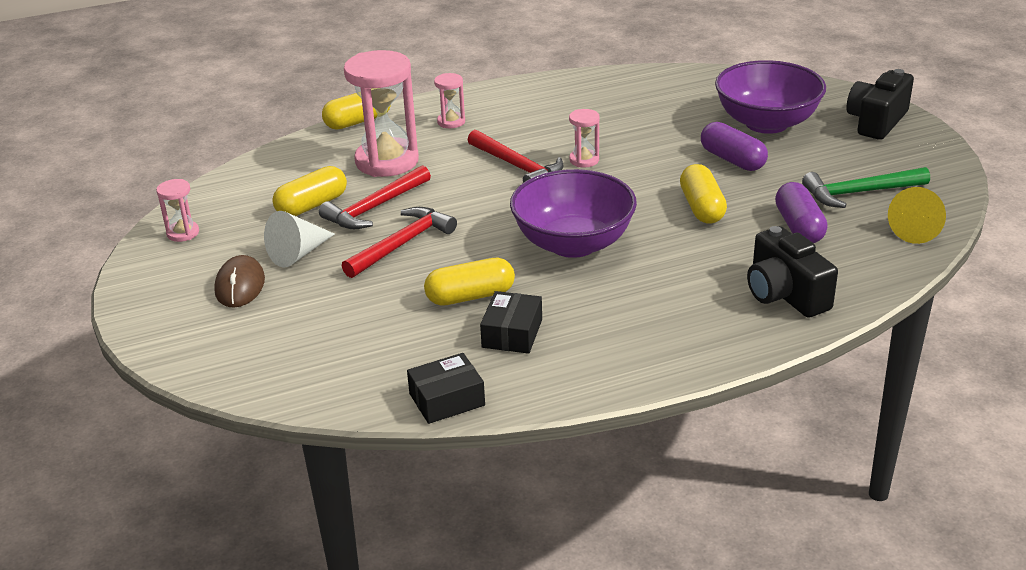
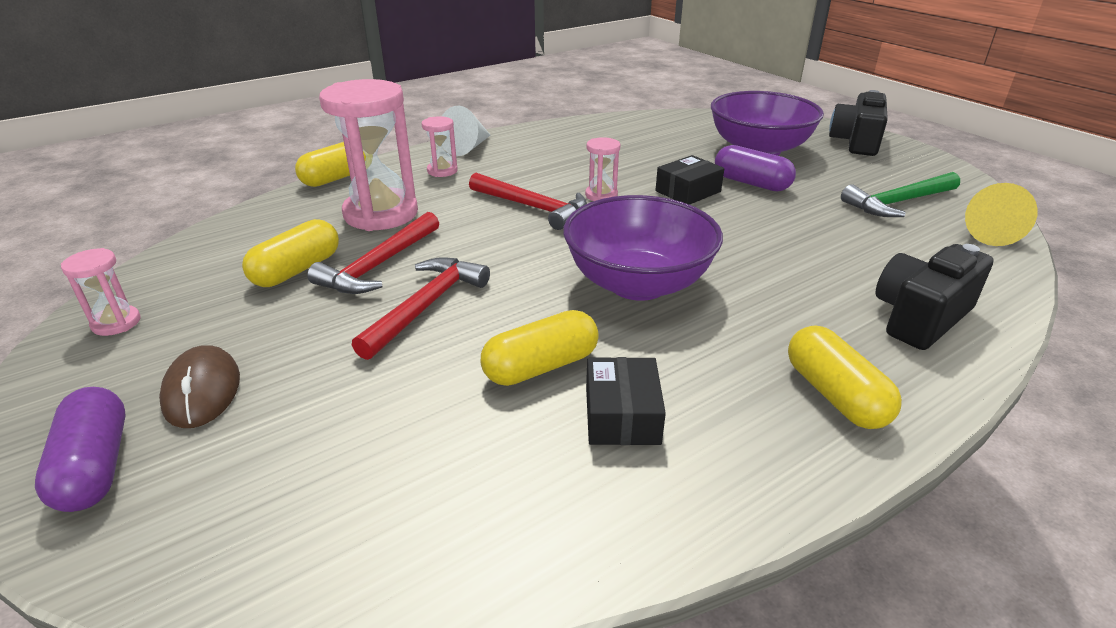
camera: 15 degrees left, 0 degrees up
white cone [264,211,335,268] -> white cone moved to [442,106,490,156]
black box [407,353,485,424] -> black box moved to [656,155,724,205]
yellow capsule [680,164,727,224] -> yellow capsule moved to [788,326,902,429]
black camera [747,226,838,318] -> black camera turned 90 degrees clockwise [876,244,994,350]
purple capsule [775,182,828,243] -> purple capsule moved to [35,387,126,512]

